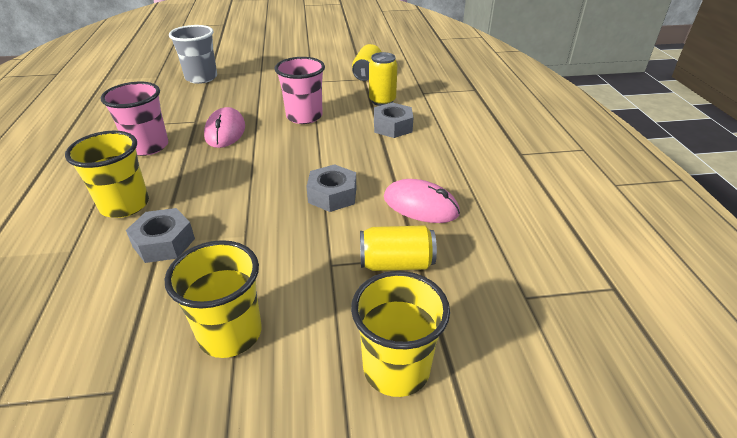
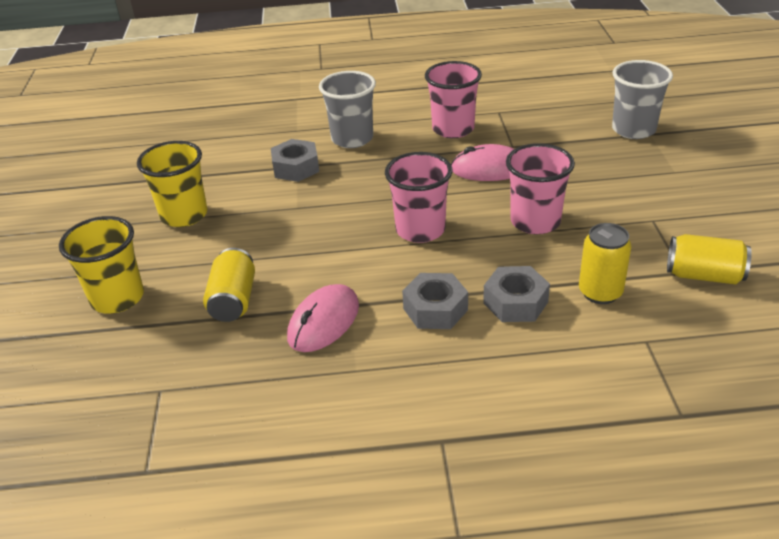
camera: 95 degrees right, 0 degrees up
yellow cup [65,131,149,218] -> grey cup [319,71,376,148]
grey nut [306,164,356,212] -> grey nut moved to [402,273,468,329]
none -> pink cup [385,152,452,243]

